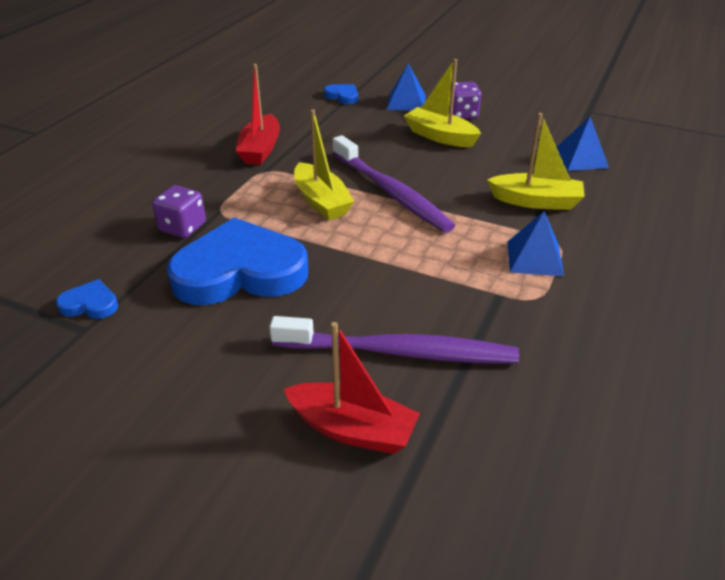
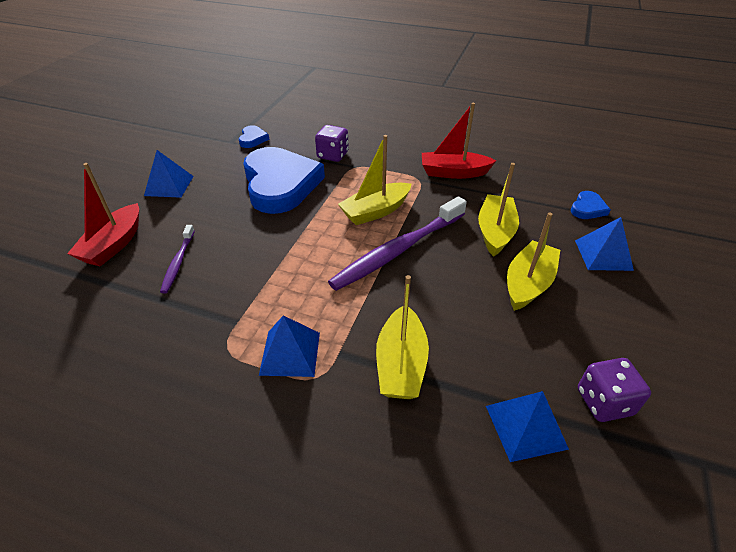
camera: 85 degrees right, 5 degrees up
purple toothbrush [269,316,519,364] -> purple toothbrush [160,225,195,293], size x0.50
purple dice [449,82,482,119] -> purple dice moved to [578,358,651,422]
none -> blue pyramid [144,150,194,198]
none -> yellow boat [478,163,519,257]

